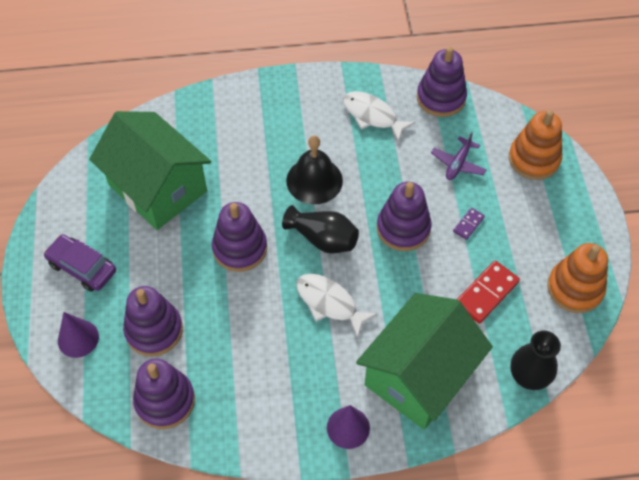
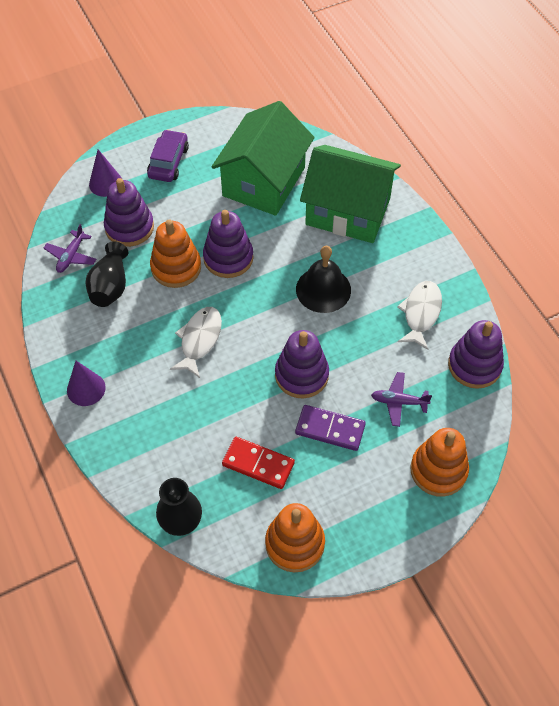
camera: 70 degrees right, 0 degrees up
purple stacking toy [133,358,195,429] -> purple plane [44,224,96,273]
black vase [282,205,359,254] -> black vase moved to [85,241,129,307]
green house [356,293,493,430] -> green house moved to [300,145,401,243]
purple domino [453,208,485,240] -> purple domino [295,405,366,451], size x1.85
none -> orange stacking toy [150,220,201,288]

